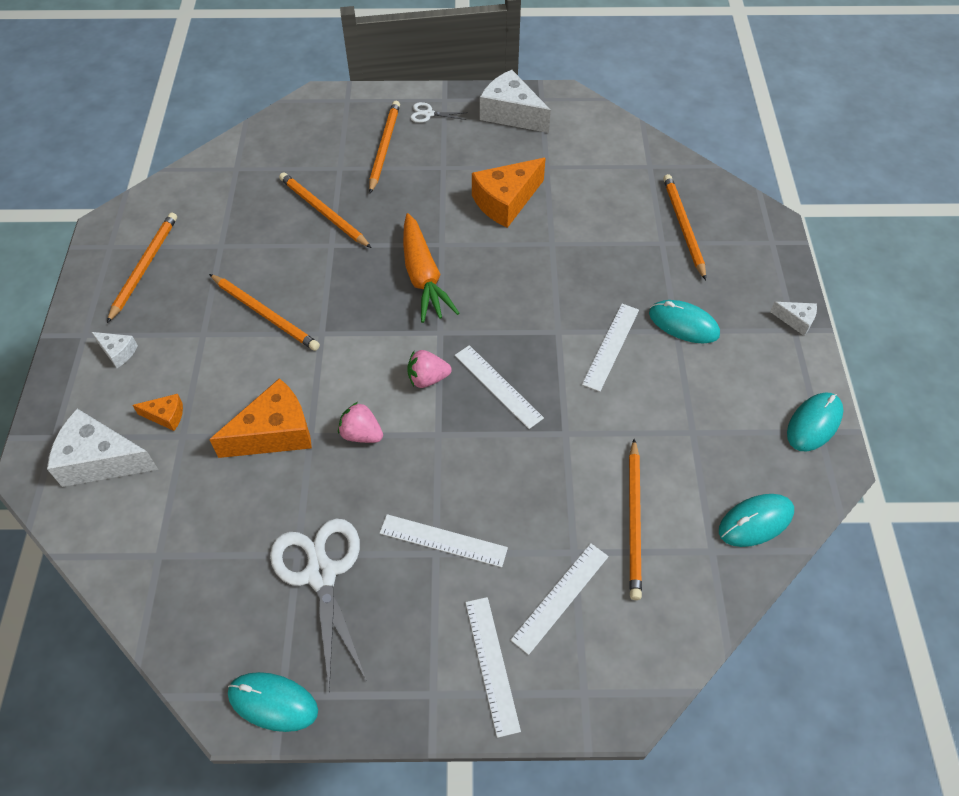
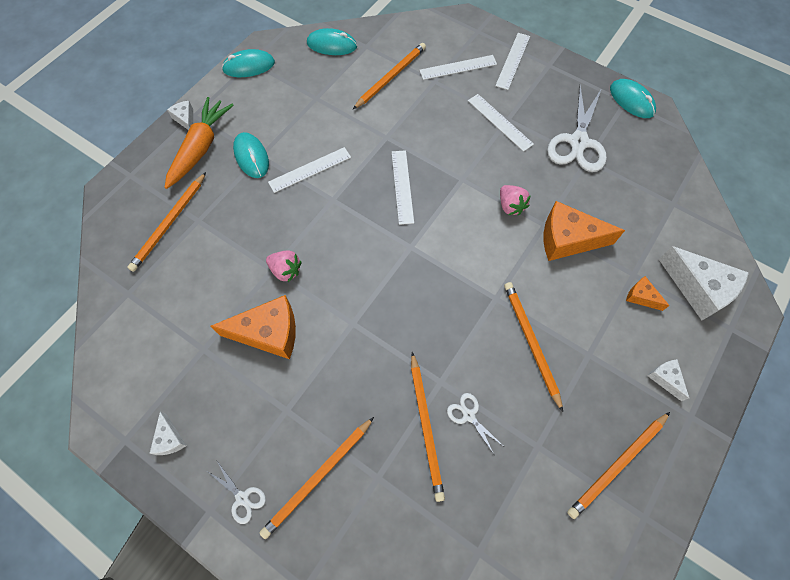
camera: 145 degrees left, 10 degrees up
orange carrot [403,213,459,323] -> orange carrot moved to [165,97,234,189]
pink strawberry [407,350,452,388] -> pink strawberry moved to [266,250,302,282]
white cheese [480,70,551,133] -> white cheese [149,411,187,455], size x0.49
none -> white scissors [447,393,503,454]

